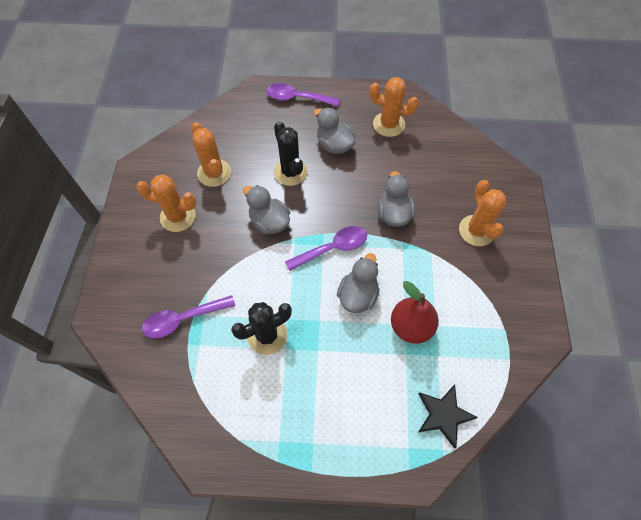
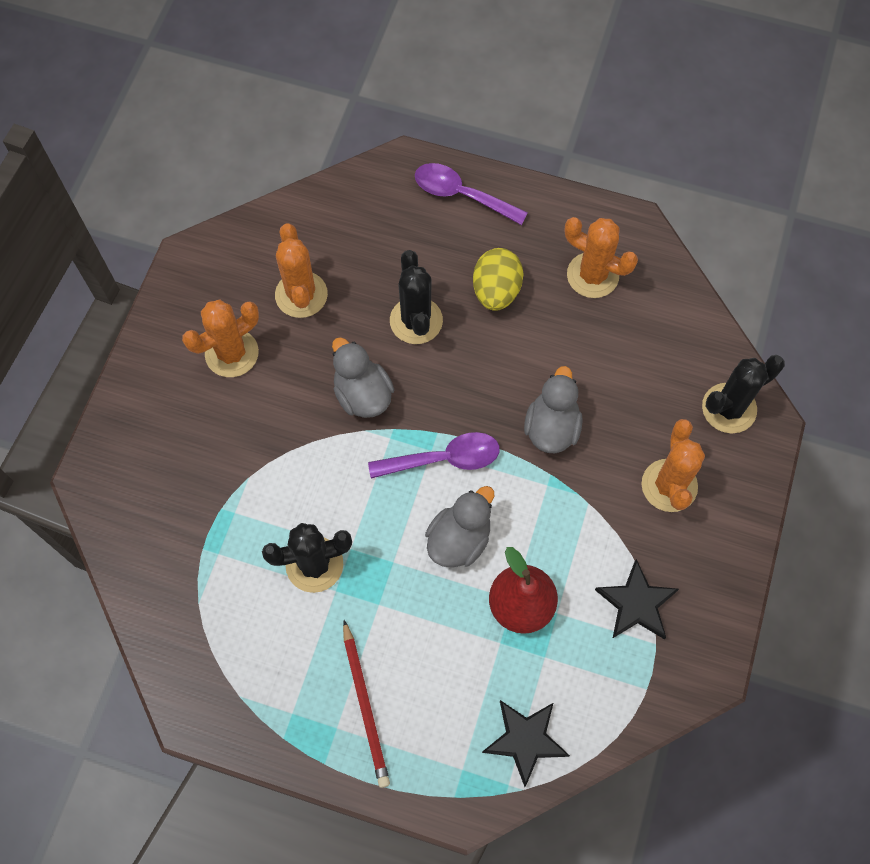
camera: 15 degrees right, 5 degrees up
orange cactus [136,174,196,232] -> orange cactus turned 60 degrees counterclockwise [182,299,259,377]
purple spoon [142,295,235,338] -> none
grey duck [314,107,356,154] -> yellow egg [473,248,524,311]
none -> red pencil [343,620,390,788]
none -> black star [595,559,679,639]
none -> black cactus [702,355,785,433]

